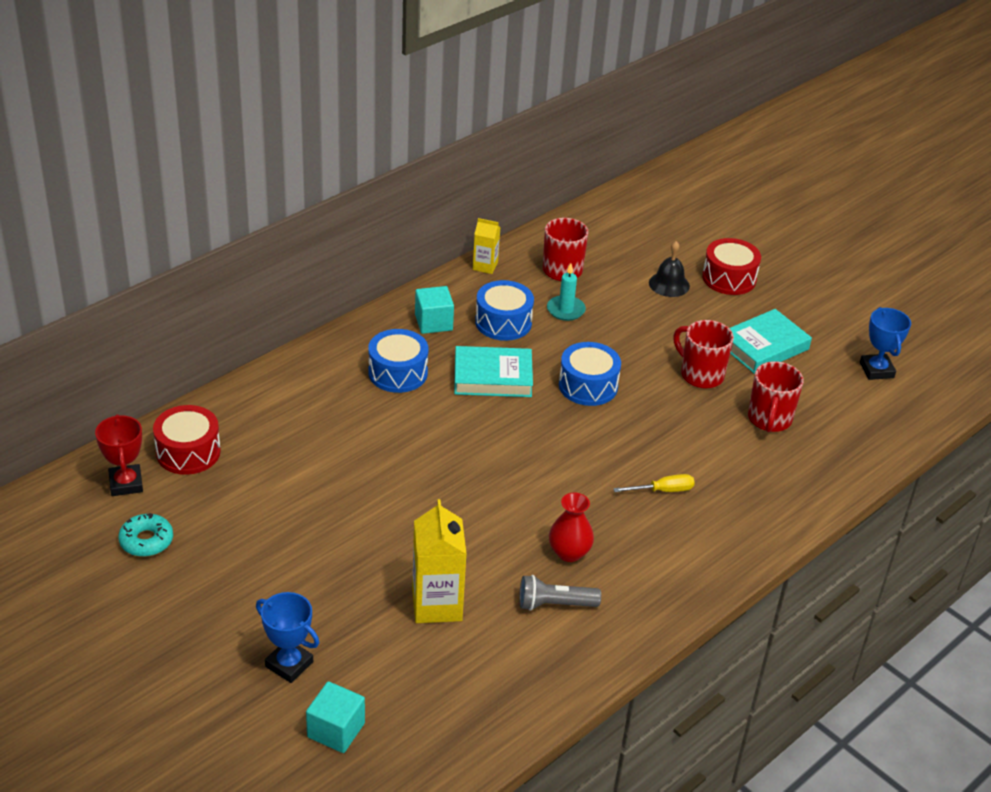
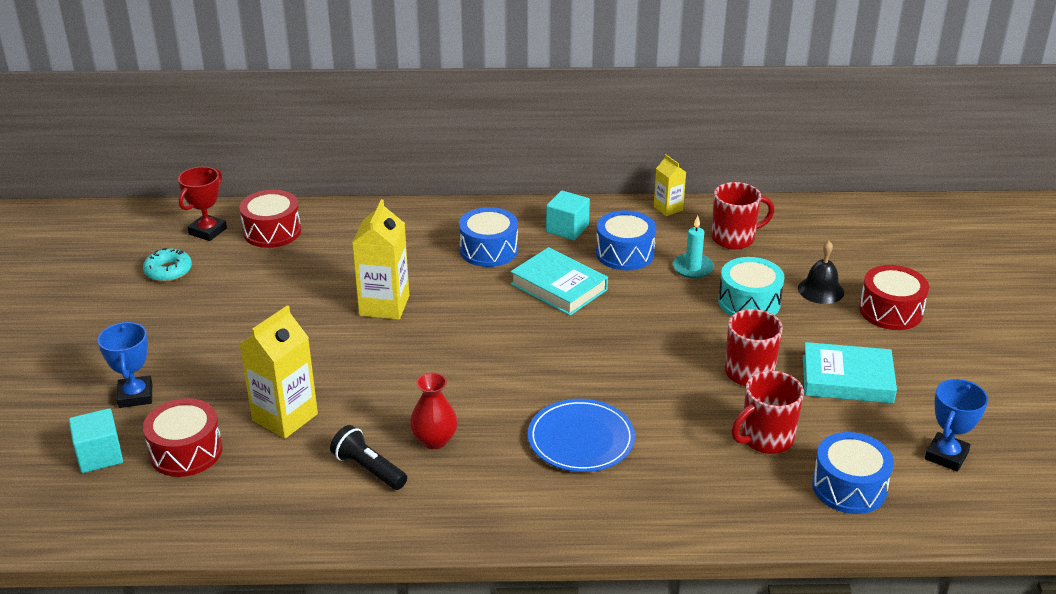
camera: 45 degrees right, 5 degrees down
grey flashlight [519,575,601,611] -> black flashlight [330,425,407,490]
blue drum [559,342,621,406] -> blue drum moved to [812,432,894,514]
yellow screwdriver [613,474,695,492] -> blue plate [528,399,635,472]
none -> red drum [143,398,223,477]
none -> yellow carton [352,199,409,320]
none -> turquoise drum [718,257,785,316]

